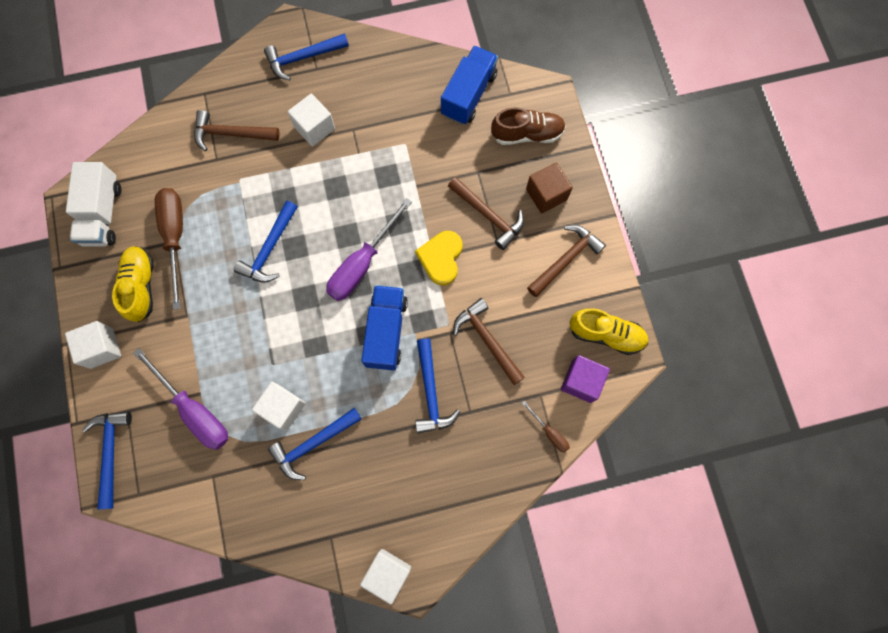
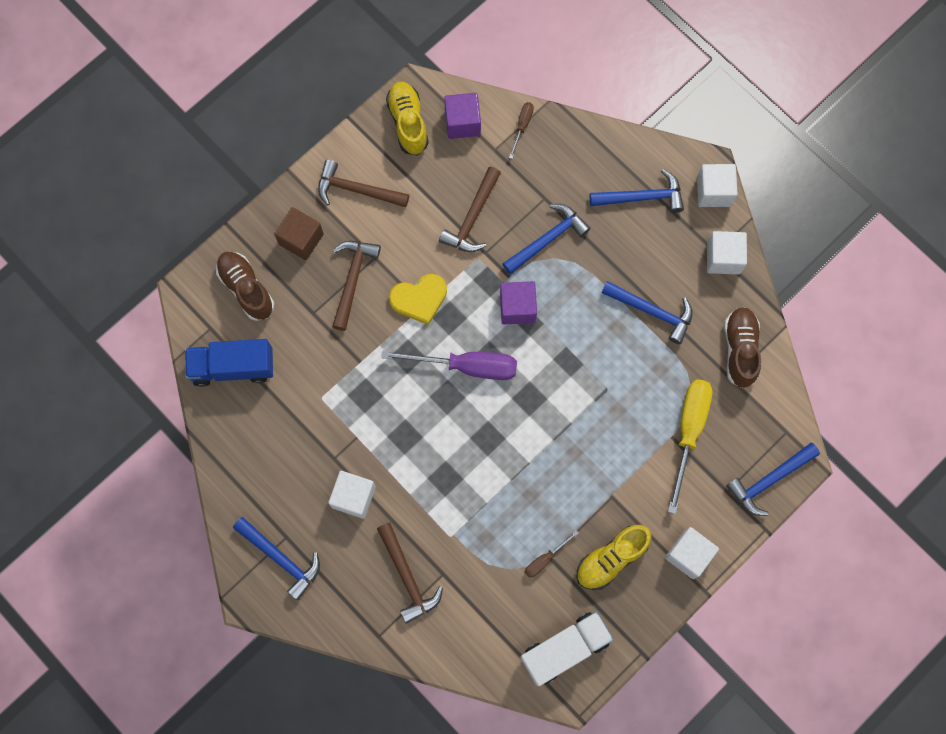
camera: 120 degrees left, 0 degrees up
purple screwdriver [133,348,228,450] -> yellow screwdriver [668,379,713,514]
brown screwdriver [155,188,183,310] -> brown screwdriver [525,530,579,578], size x0.48
blue hammer [234,201,297,283] -> blue hammer moved to [590,169,684,213]
white cube [252,382,306,431] -> white cube moved to [707,231,747,275]
blue truck [361,285,408,370] -> purple cube [500,281,537,325]
none -> brown shoe [724,307,761,388]

